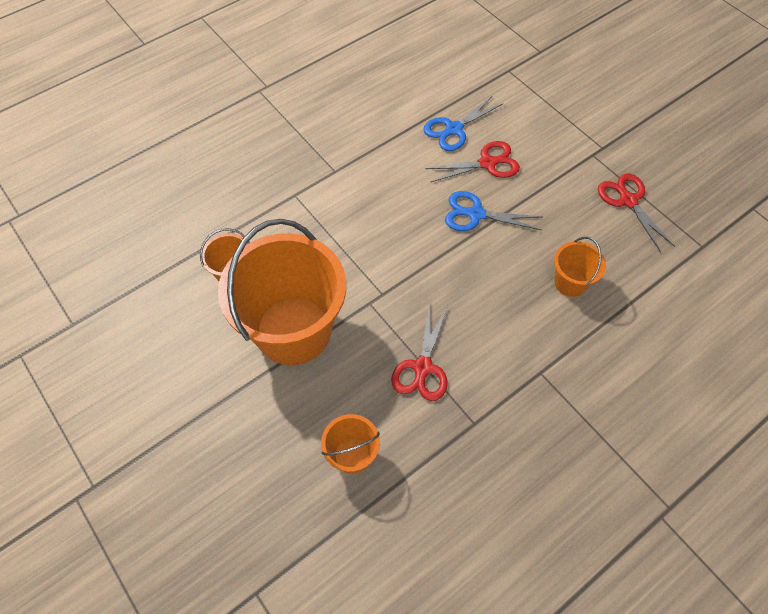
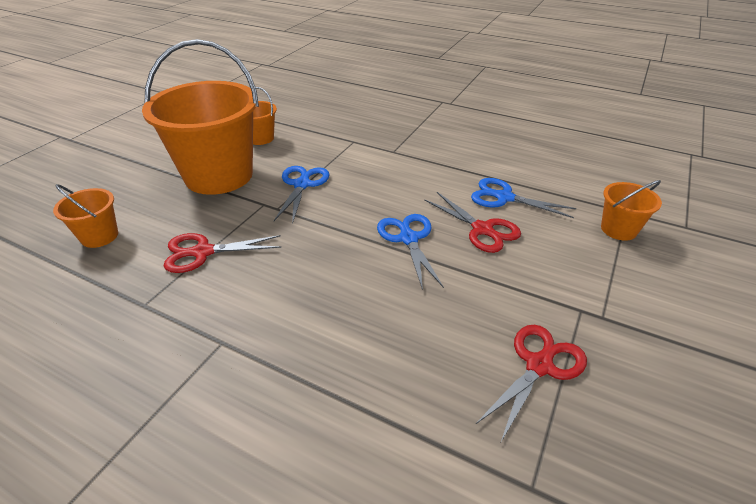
camera: 65 degrees right, 20 degrees down
orange bucket [554,237,606,297] -> orange bucket moved to [601,180,662,241]
none -> blue scissors [274,166,330,224]

